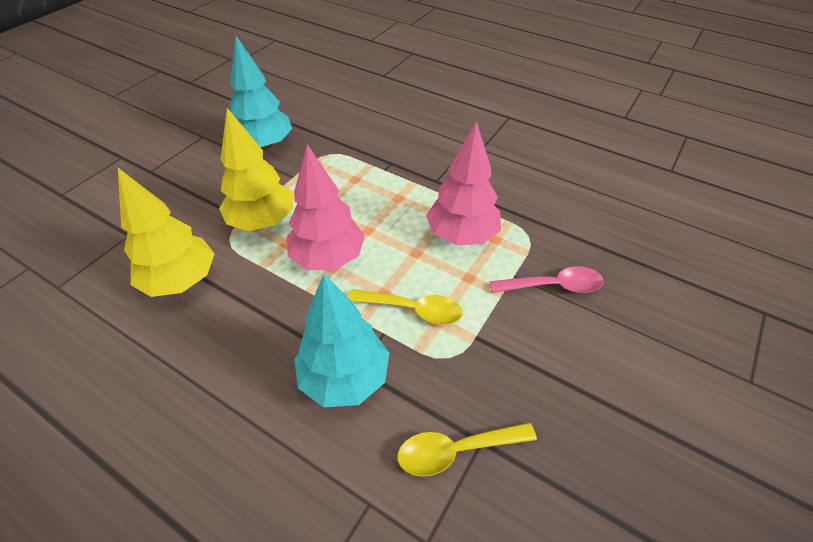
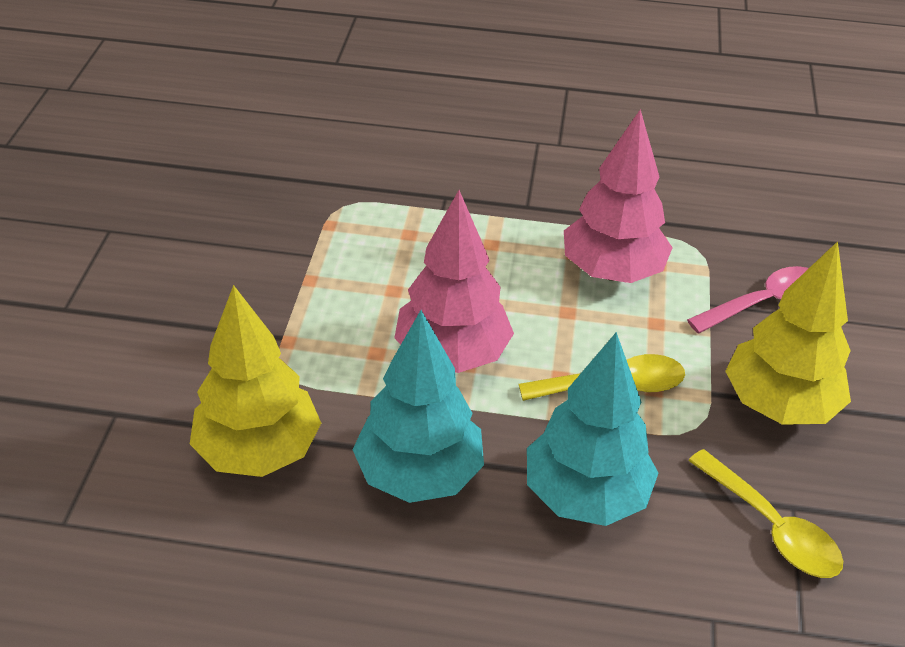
camera: 25 degrees left, 5 degrees down
yellow tree [219,108,293,231] -> yellow tree moved to [725,241,851,425]
turquoise tree [229,36,292,150] -> turquoise tree moved to [352,310,484,503]
yellow spoon [397,422,537,477] -> yellow spoon turned 90 degrees counterclockwise [688,449,843,578]

